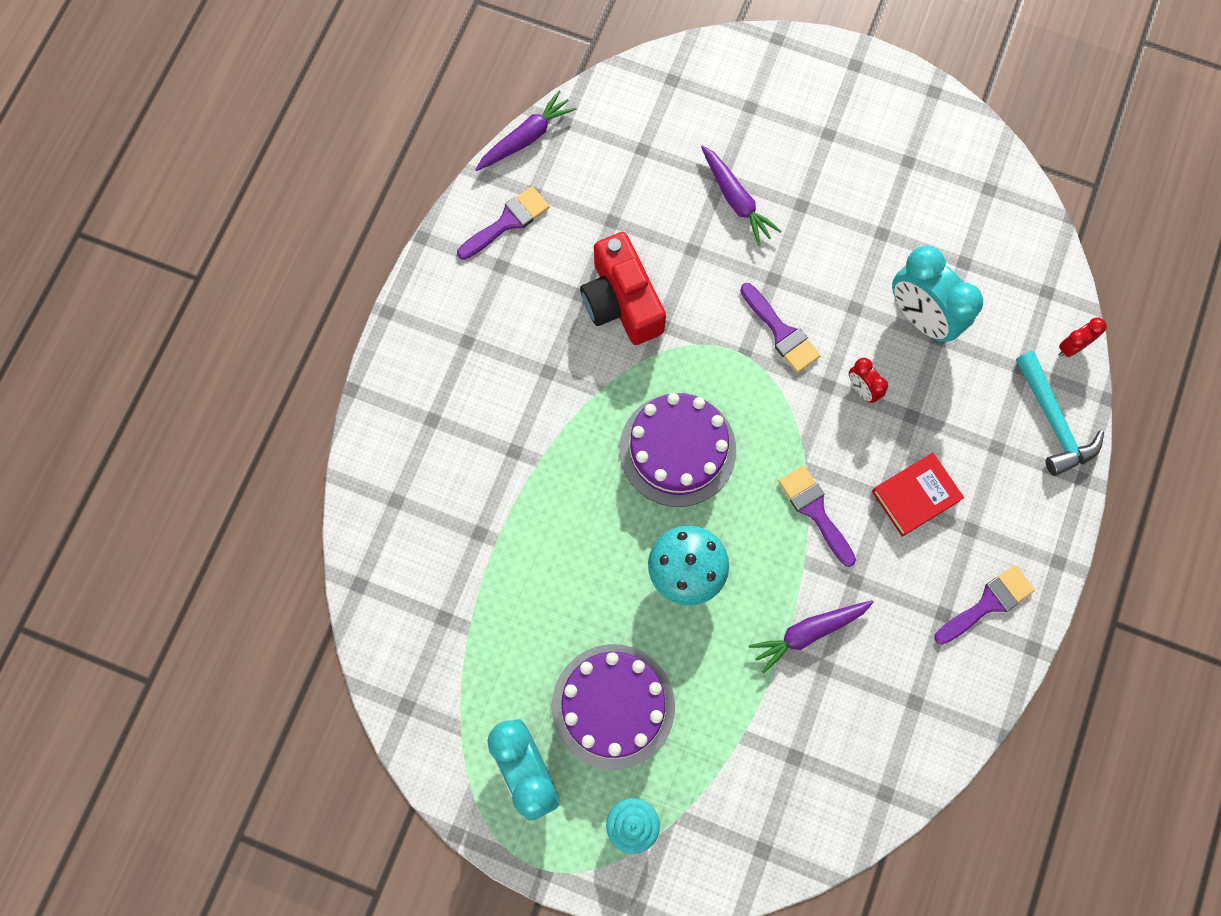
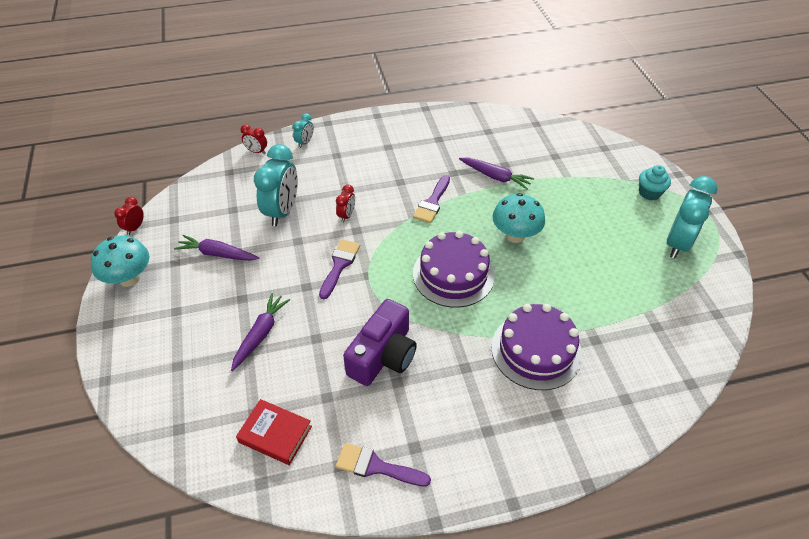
camera: 125 degrees left, 25 degrees down
purple carrot [475,91,577,171] -> purple carrot moved to [174,235,259,261]
purple cake [552,644,675,770] -> purple cake moved to [491,304,582,390]
red camera [580,232,666,345] -> purple camera [343,299,417,386]
red book [872,453,964,537] -> red book moved to [236,399,312,465]
purple brush [935,565,1035,645] -> none
turquoise hammer [1016,351,1104,476] -> turquoise clock [293,113,314,148]
none -> turquoise mushroom [91,236,149,287]
none -> red clock [114,197,144,235]

